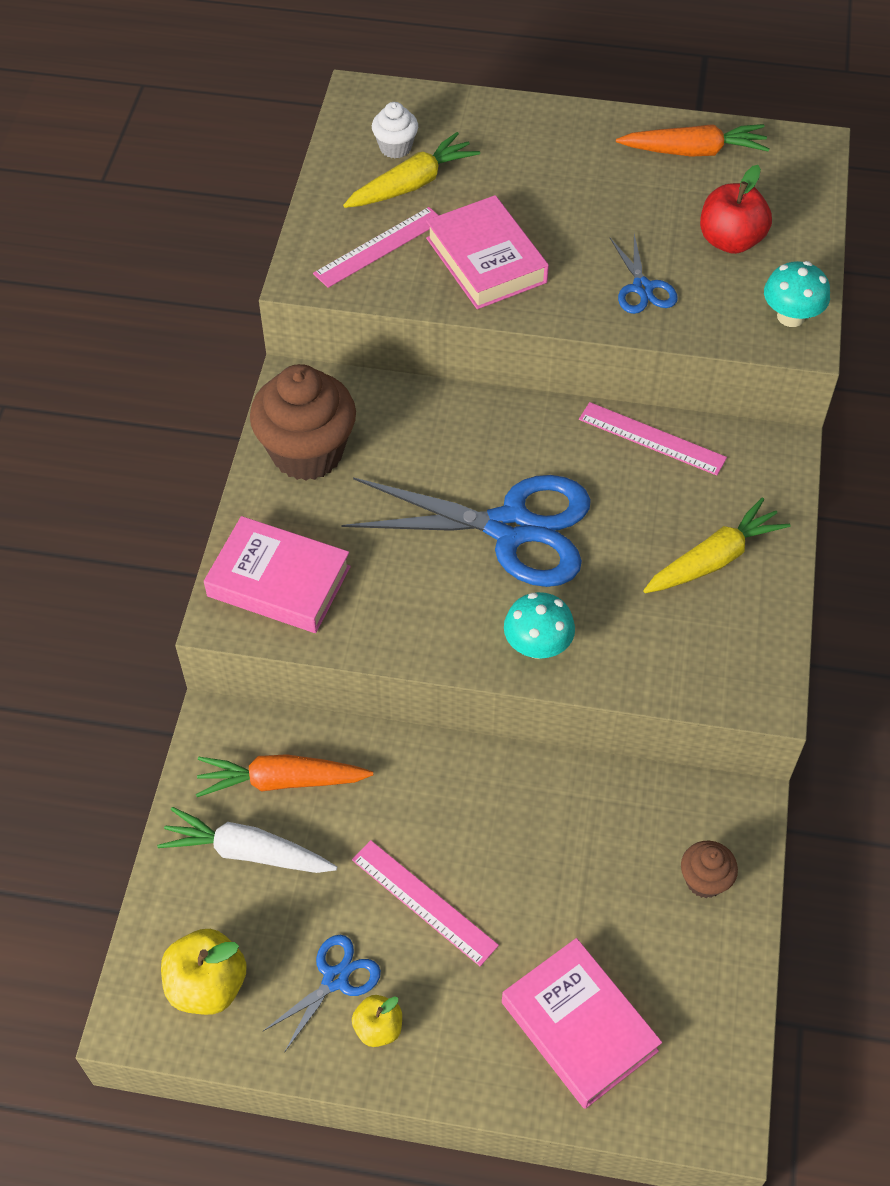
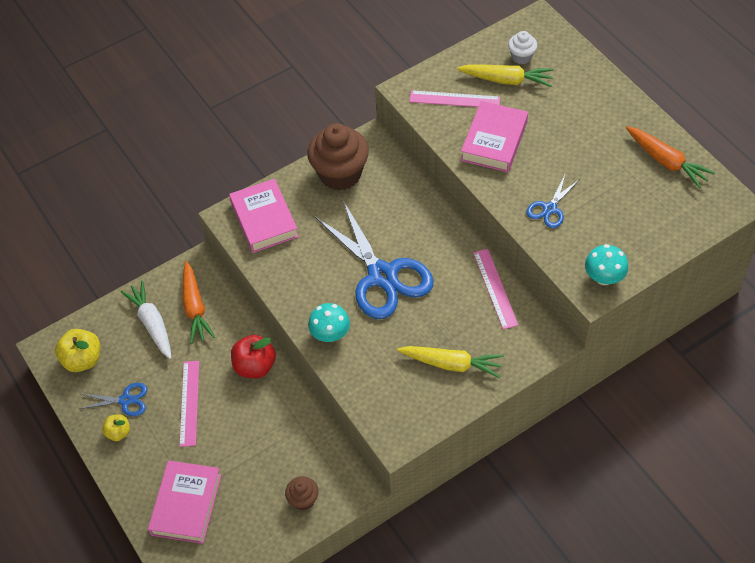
camera: 50 degrees right, 0 degrees up
orange carrot [196,754,373,797] -> orange carrot turned 150 degrees counterclockwise [182,261,215,344]
red apple [700,165,772,254] -> red apple moved to [231,335,276,378]

